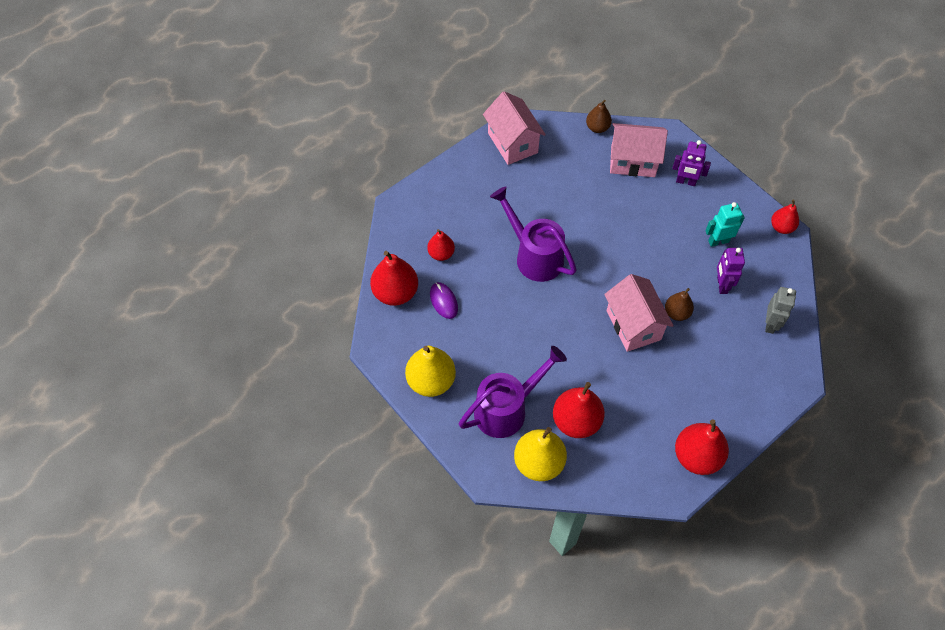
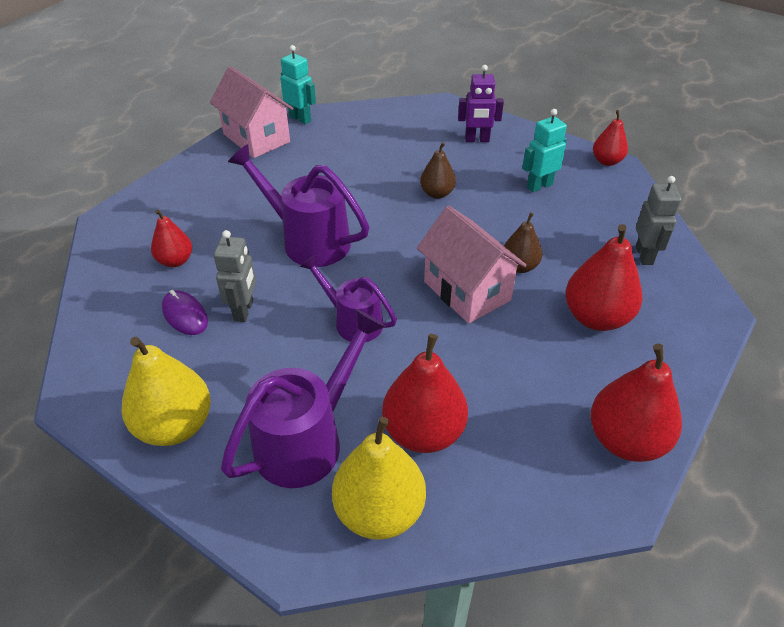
camera: 15 degrees left, 15 degrees down
red pear [370,251,418,306] -> red pear moved to [565,224,642,331]
brown pear [586,100,612,133] -> brown pear moved to [420,142,456,199]
pink house [610,123,668,177] -> none
purple robot [717,248,745,294] -> none
none -> grey robot [214,230,256,322]
none -> turquoise robot [280,45,316,124]
none -> purple watering can [300,255,397,342]

